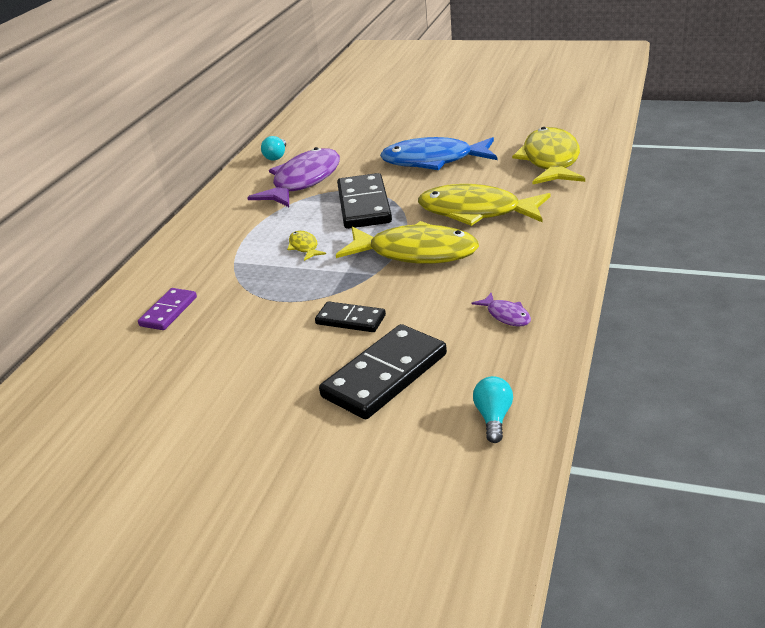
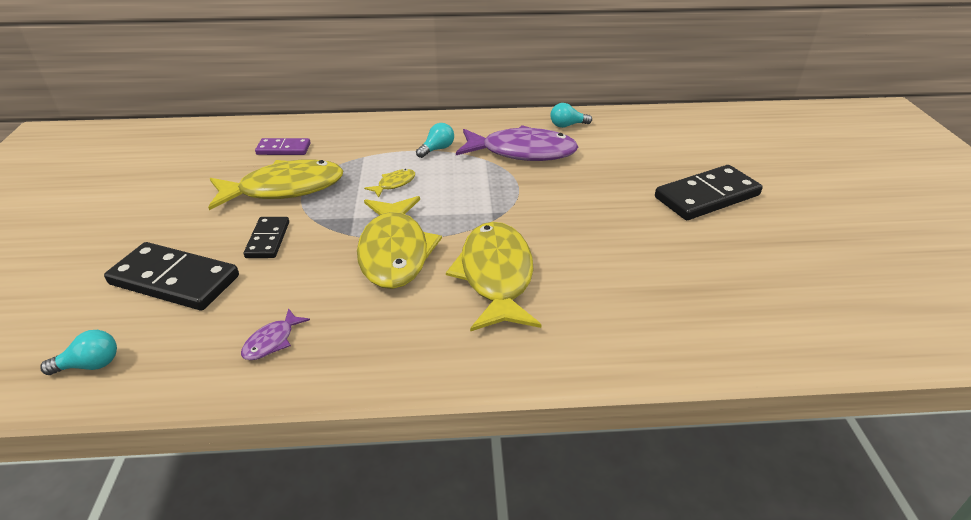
camera: 65 degrees right, 5 degrees up
black domino [337,173,392,229] -> black domino moved to [655,165,763,220]
blue fish [380,137,497,170] -> none
yellow fish [512,127,585,184] -> yellow fish moved to [208,159,344,210]
none -> turquoise light bulb [416,123,454,158]

